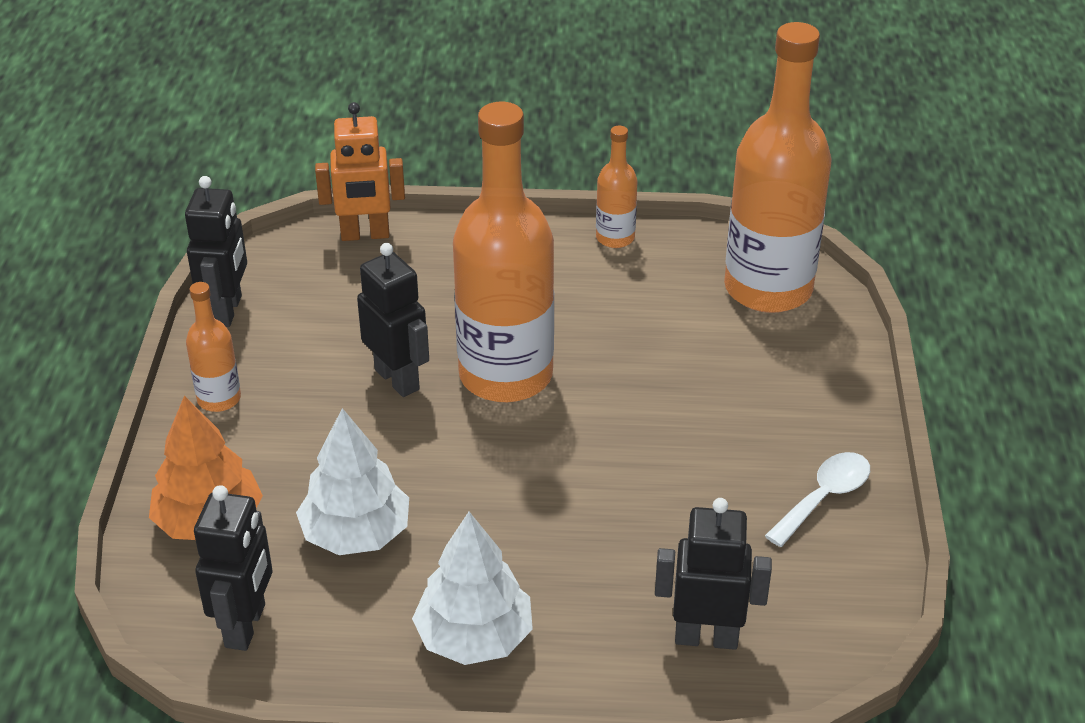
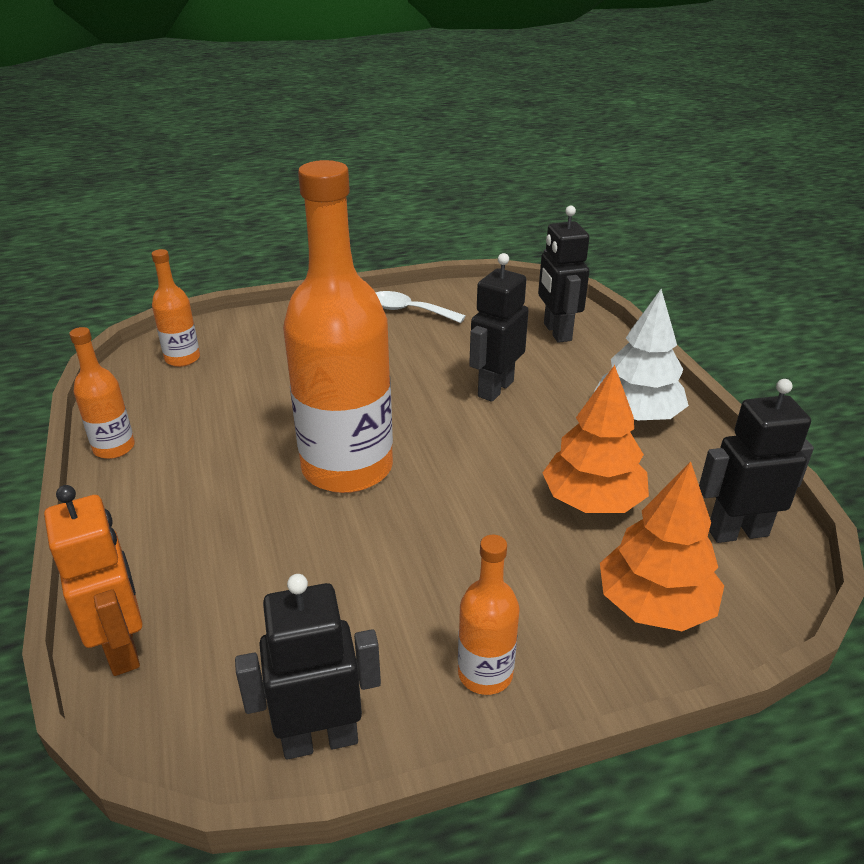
camera: 110 degrees left, 5 degrees down
white tree [296,408,409,555] -> orange tree [542,365,649,513]
black robot [357,243,429,397] -> black robot moved to [469,253,529,402]
orange bottle [724,22,832,313] -> orange bottle [151,249,200,367], size x0.46

